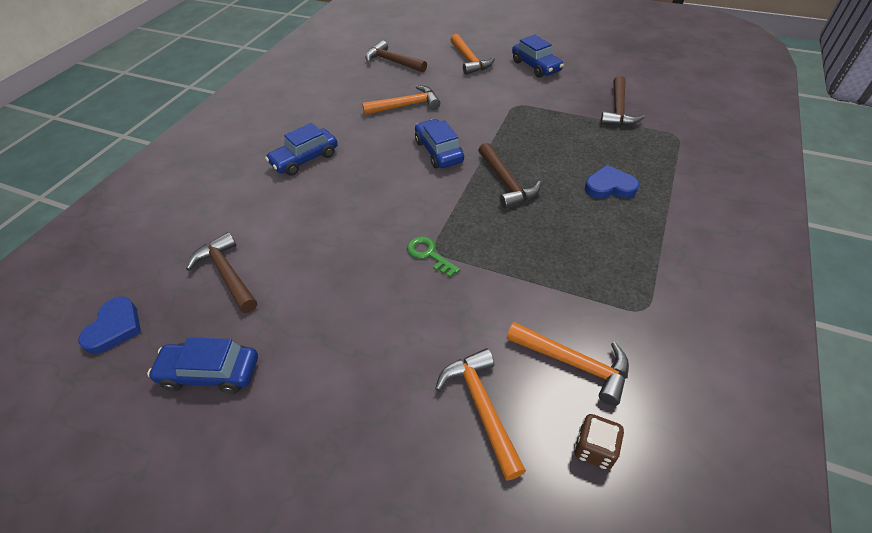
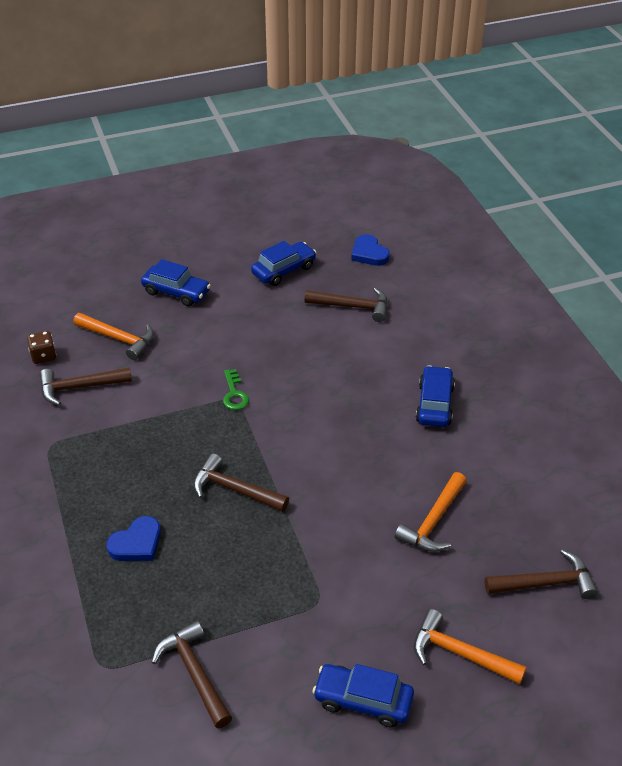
camera: 135 degrees right, 5 degrees down
green key [407,237,460,277] -> green key turned 75 degrees clockwise [223,369,249,410]
blue car [415,119,464,169] -> blue car moved to [141,259,211,306]
orange hammer [507,322,629,406] -> brown hammer [39,367,132,406]

